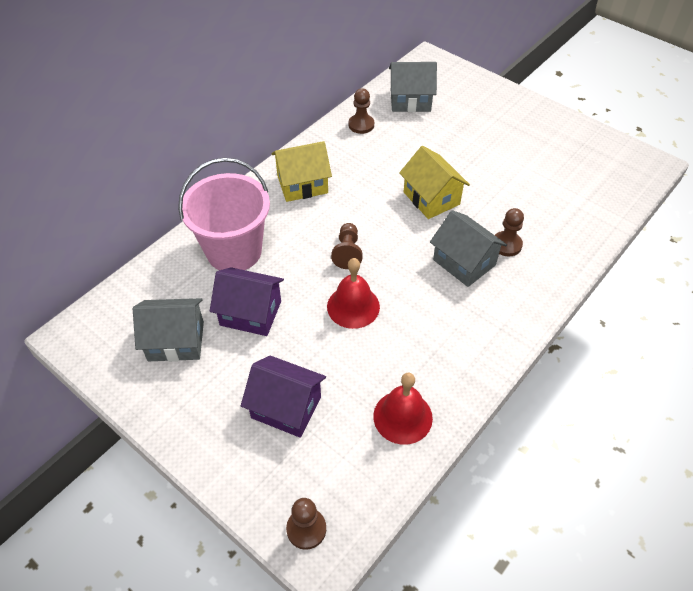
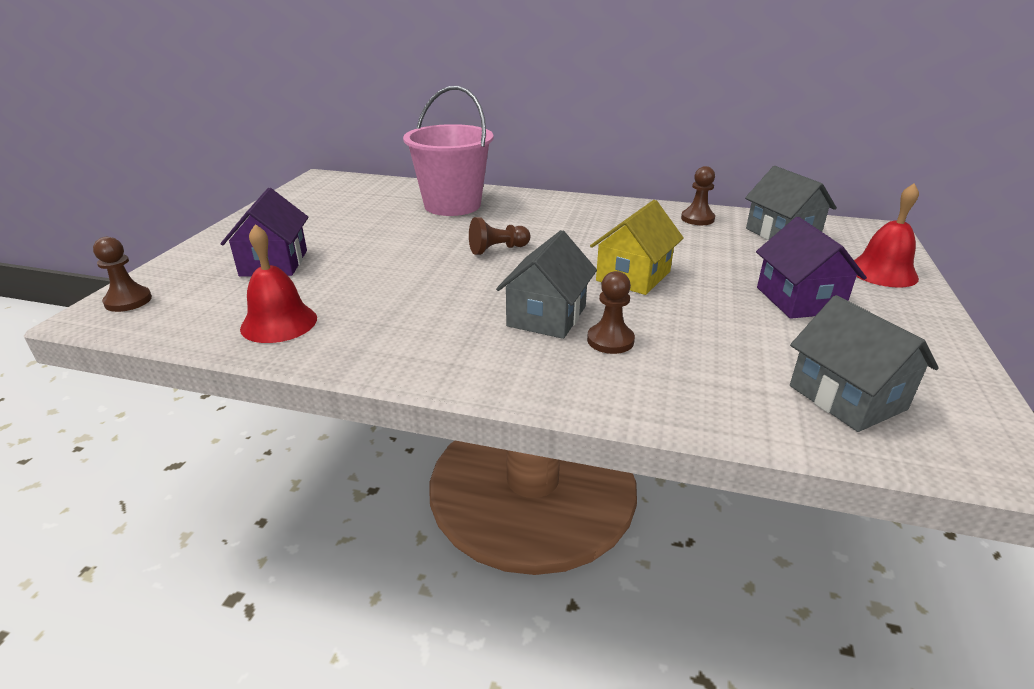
camera: 65 degrees right, 20 degrees down
grey house [133,298,204,362] -> grey house moved to [790,295,939,432]
purple house [210,267,284,336] -> purple house moved to [756,217,867,319]
yellow house [271,141,332,202] -> none
red bell [327,258,380,329] -> red bell moved to [854,183,919,287]

